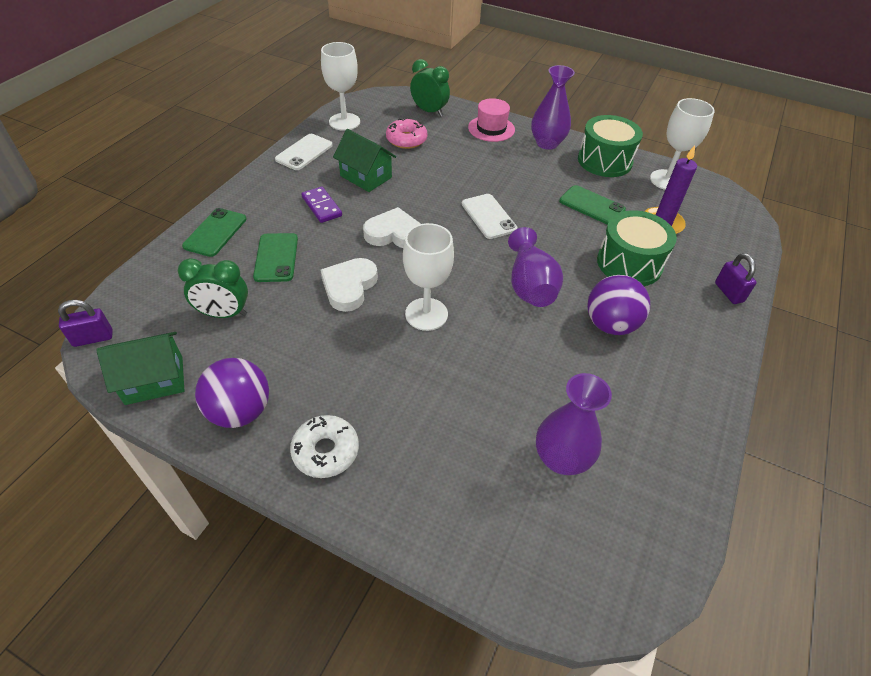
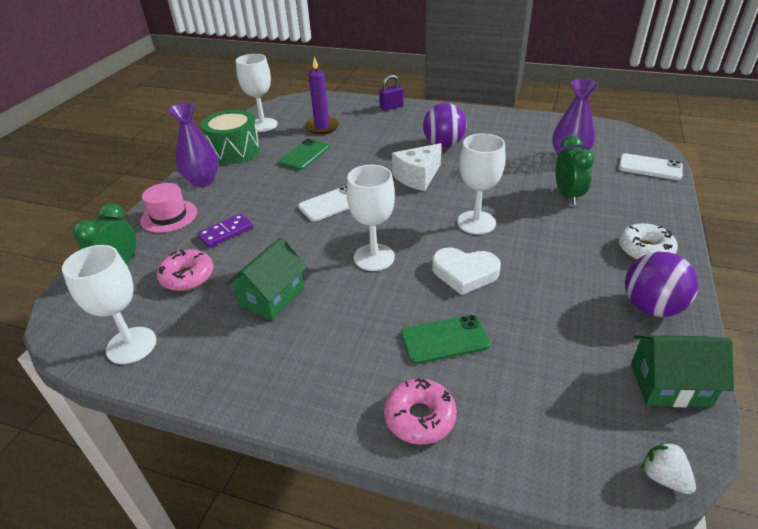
camera: 95 degrees left, 10 degrees down
purple padlock [58,300,112,347] -> white strawberry [642,441,696,494]
green house [96,332,184,405] -> green house turned 60 degrees counterclockwise [631,335,734,407]
green clock [178,258,248,318] -> green clock moved to [555,135,594,205]
green phone [182,208,247,257] -> pink donut [384,378,457,445]
white phone [275,134,333,170] -> white phone moved to [618,153,683,180]
purple domino [301,186,342,223] -> purple domino moved to [197,213,253,248]
white heart [363,207,421,248] -> white goblet [346,165,395,271]
purple vase [508,227,563,307] -> white cheese [392,143,441,191]
green drum [597,210,677,286] -> none

